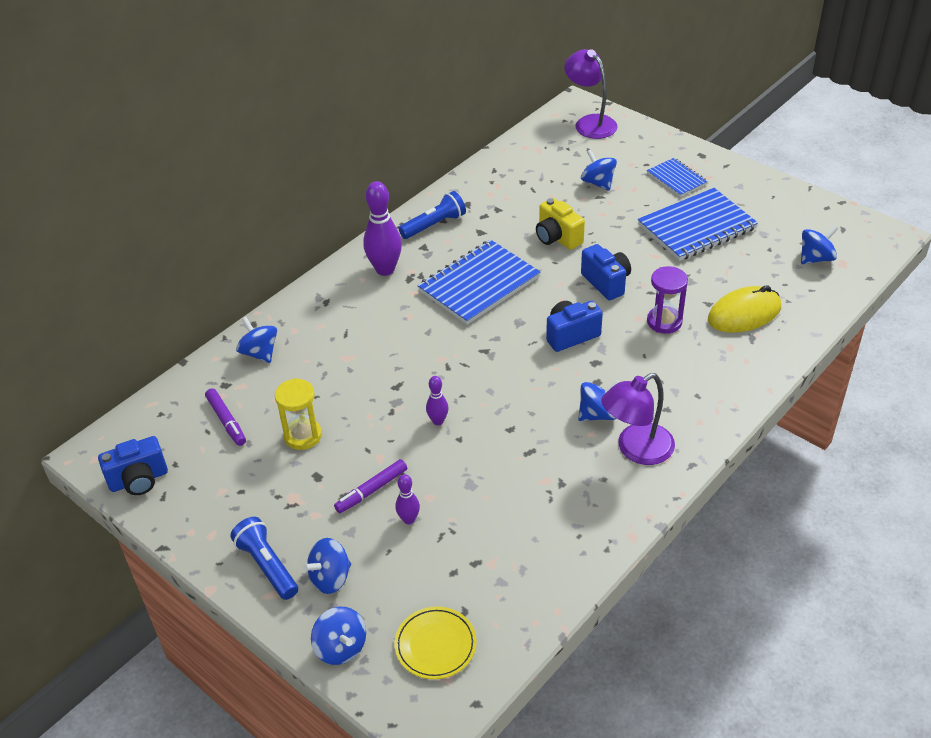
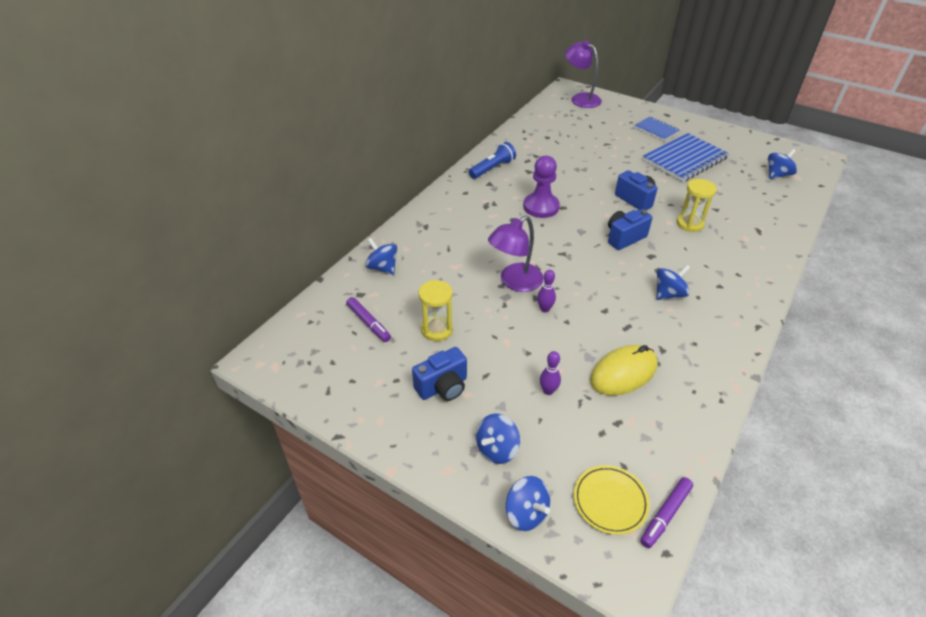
camera: 10 degrees left, 0 degrees up
blue camera [98,436,168,495] -> blue camera moved to [412,347,467,401]
blue flashlight [230,517,298,600] -> none
purple marker [334,459,407,513] -> purple marker moved to [641,477,693,548]
purple bowling pin [363,181,402,276] -> none
blue notebook [418,240,540,325] -> purple pawn [523,156,560,218]
yellow camera [536,198,585,250] -> none
blue spinning top [581,149,617,191] -> none
purple lamp [601,373,675,465] -> purple lamp moved to [488,216,544,292]
purple hourglass [647,266,688,334] -> yellow hourglass [677,179,717,232]
yellow mouse [708,285,781,333] -> yellow mouse moved to [590,345,658,396]

